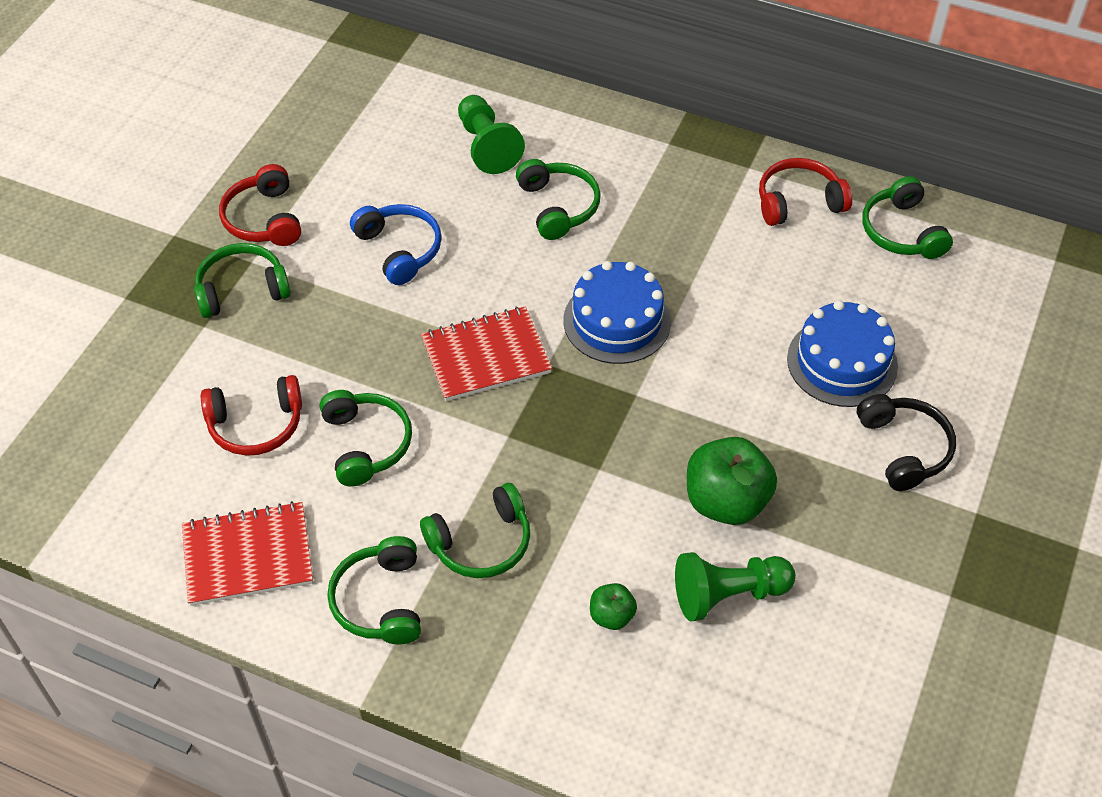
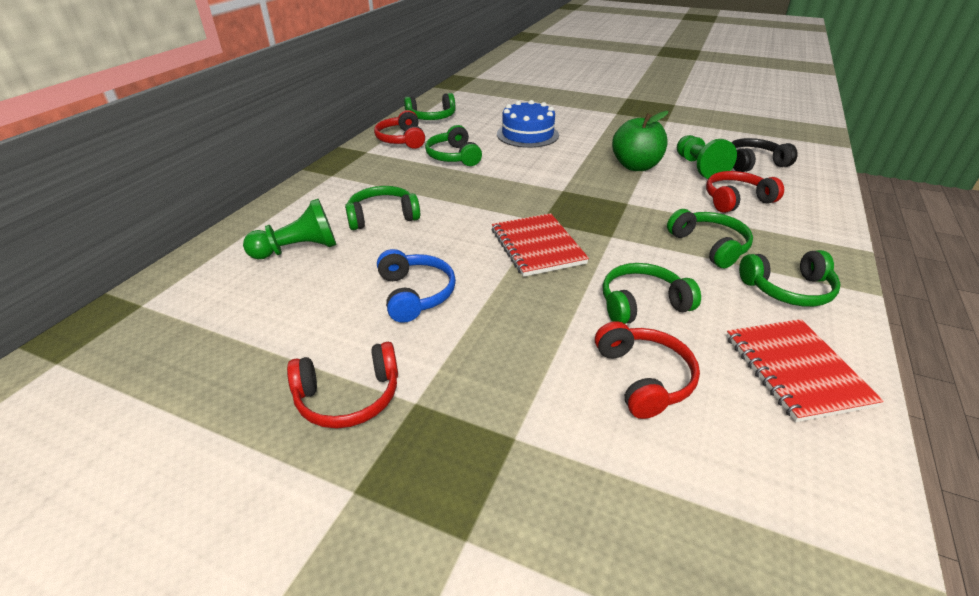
camera: 90 degrees left, 15 degrees down
green headphones [194,243,291,318] -> green headphones moved to [425,125,482,166]
blue headphones [350,204,442,285] -> blue headphones turned 105 degrees clockwise [377,249,456,323]
blue cake [563,261,671,364] -> none
green apple [590,583,637,630] -> red headphones [706,171,784,213]
black headphones [857,394,956,491] -> black headphones moved to [732,138,798,172]

